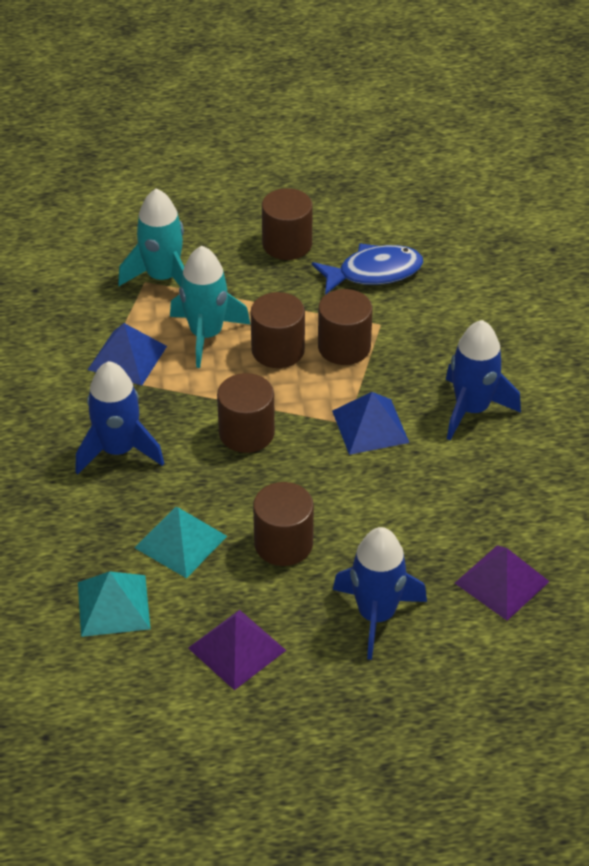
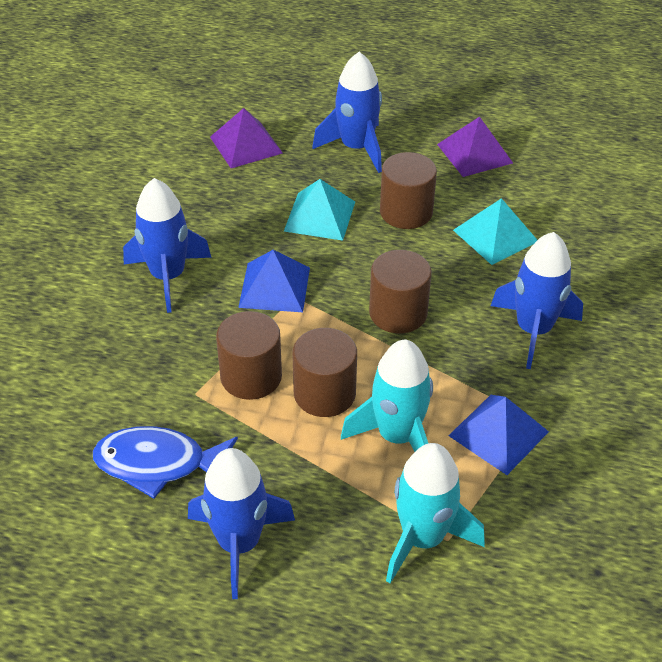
camera: 160 degrees left, 0 degrees up
turquoise pyramid [78,571,150,637] -> turquoise pyramid moved to [284,179,355,241]
brown cylinder [262,188,313,260] -> blue rocket [188,448,295,599]

